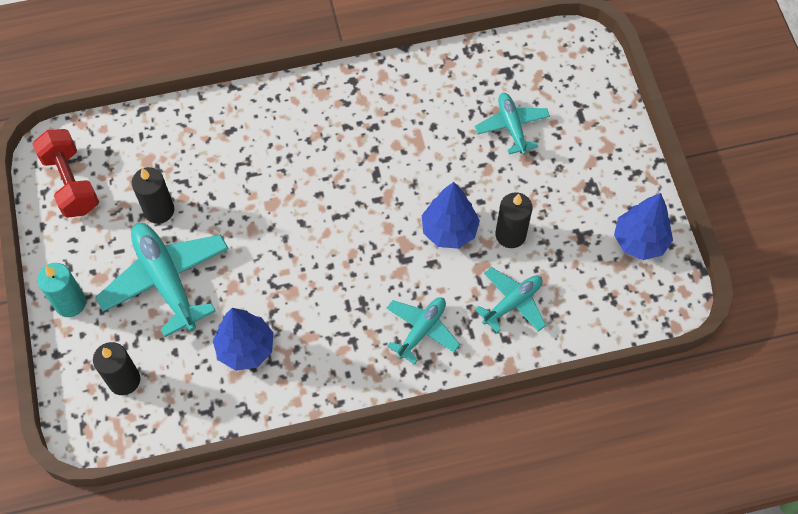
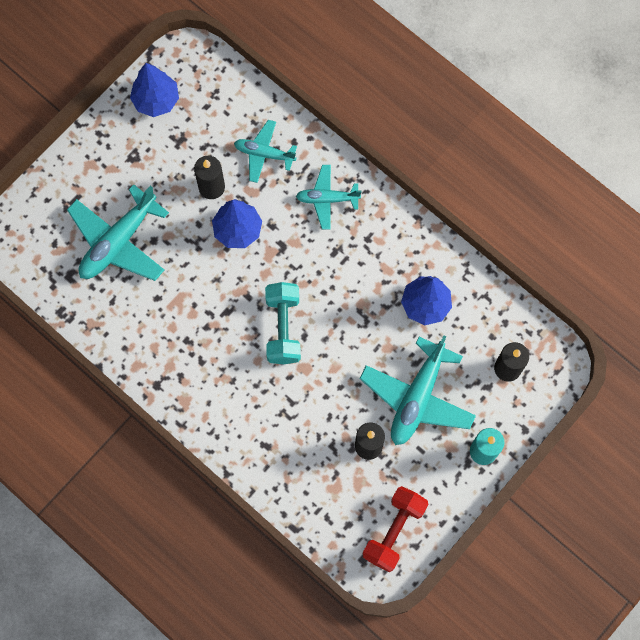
camera: 125 degrees left, 10 degrees up
turquoise plane [475,93,550,154] -> turquoise plane [67,184,169,281], size x1.70
none -> turquoise dumbbell [265,282,301,364]

